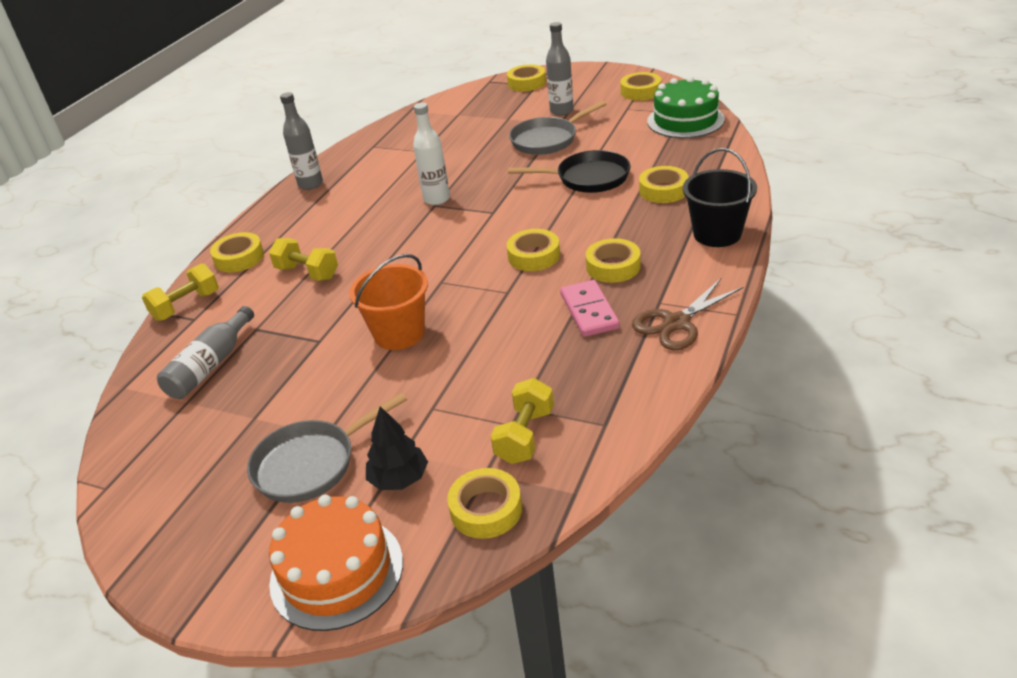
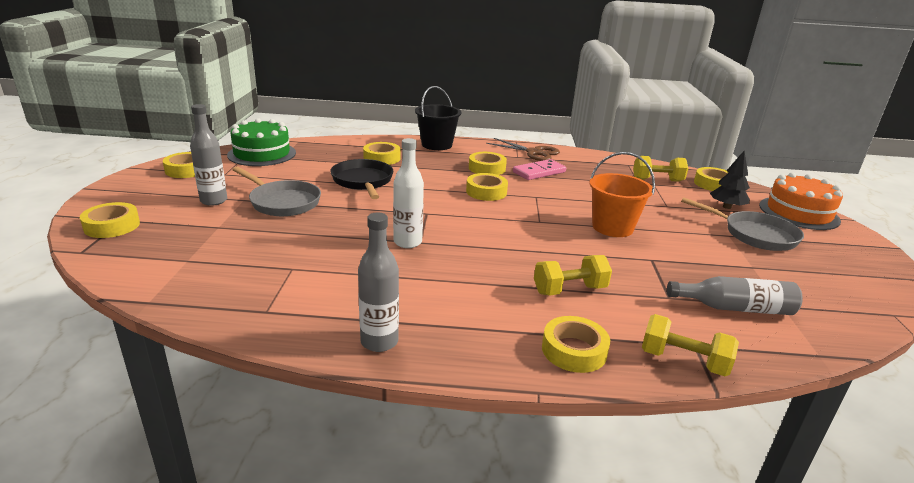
camera: 115 degrees left, 10 degrees down
yellow dumbbell [269,238,338,281] -> yellow dumbbell turned 60 degrees clockwise [534,255,612,296]

